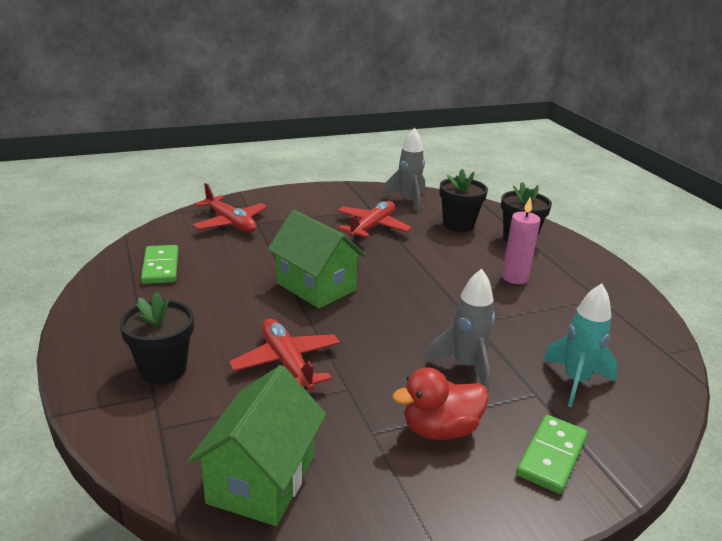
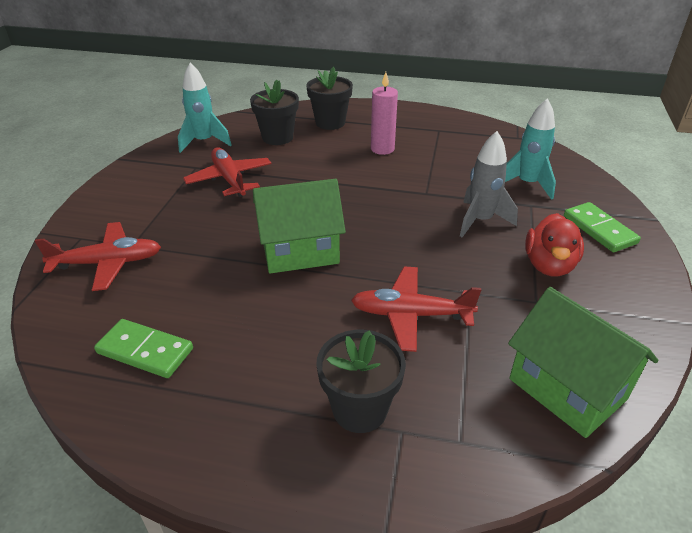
camera: 55 degrees left, 10 degrees up
grey rocket [382,128,425,212] -> turquoise rocket [178,63,231,153]

